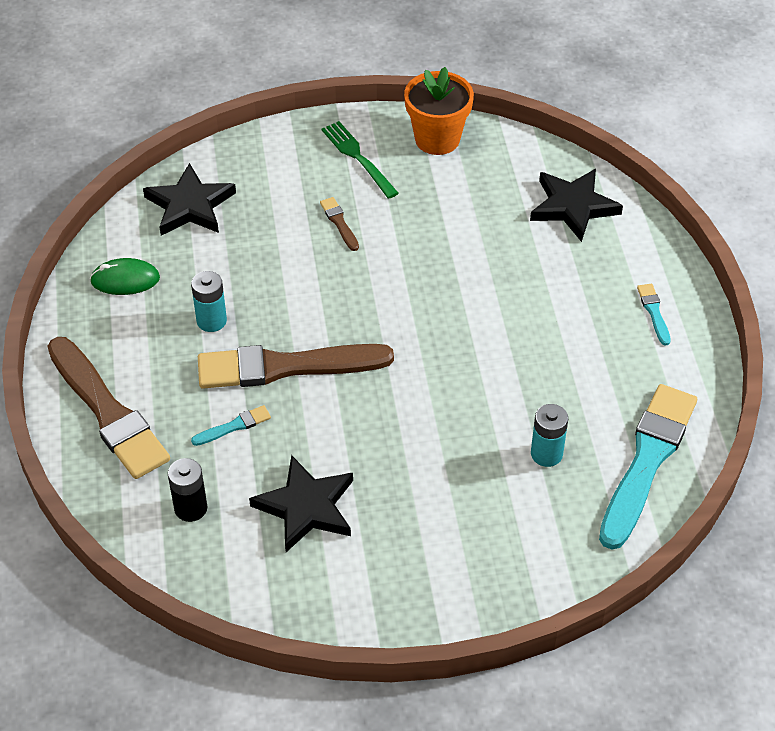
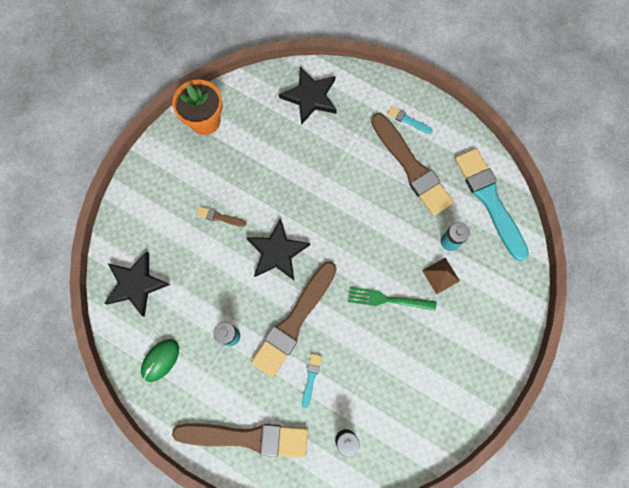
camera: 50 degrees left, 25 degrees up
black star [249,455,353,552] -> black star moved to [246,218,310,280]
green fork [321,121,399,199] -> green fork moved to [348,287,436,311]
none -> brown brush [371,113,454,216]
none -> brown pyramid [422,258,460,294]

